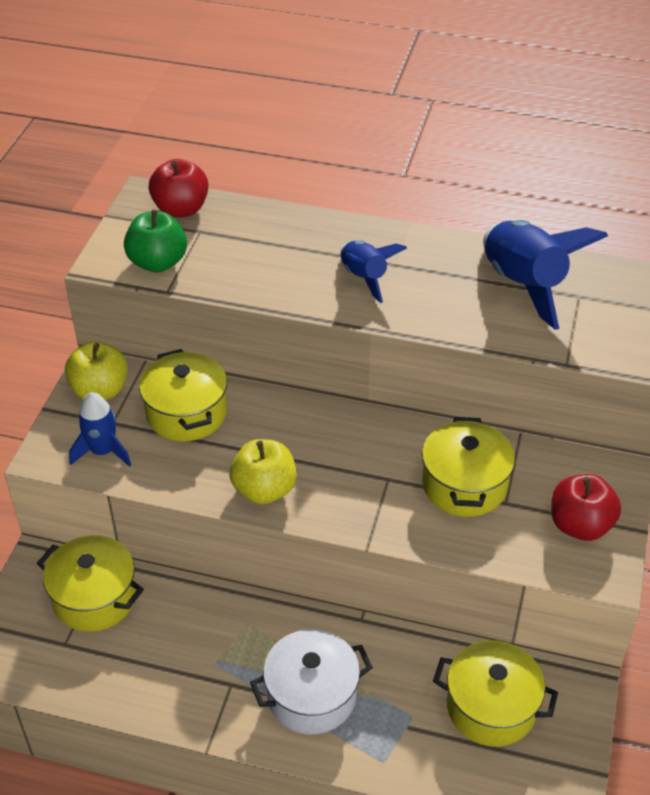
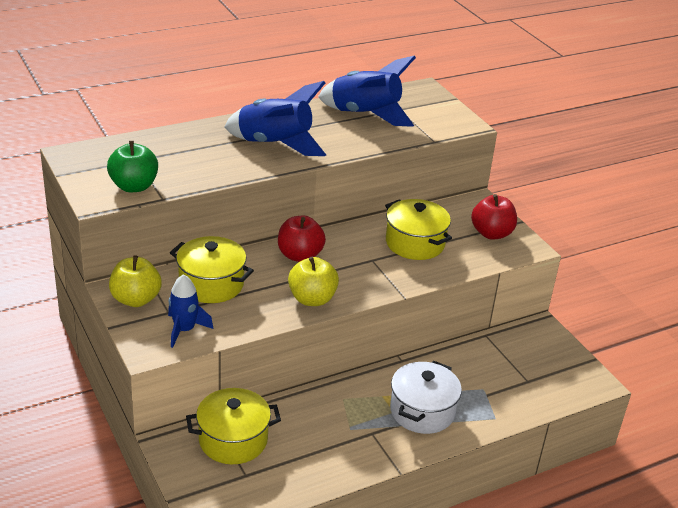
camera: 45 degrees left, 10 degrees down
red apple [149,159,208,218] -> red apple moved to [278,216,326,262]
blue rocket [340,240,407,303] -> blue rocket [224,81,326,156], size x1.70
yellow pot [433,640,558,747] -> none

